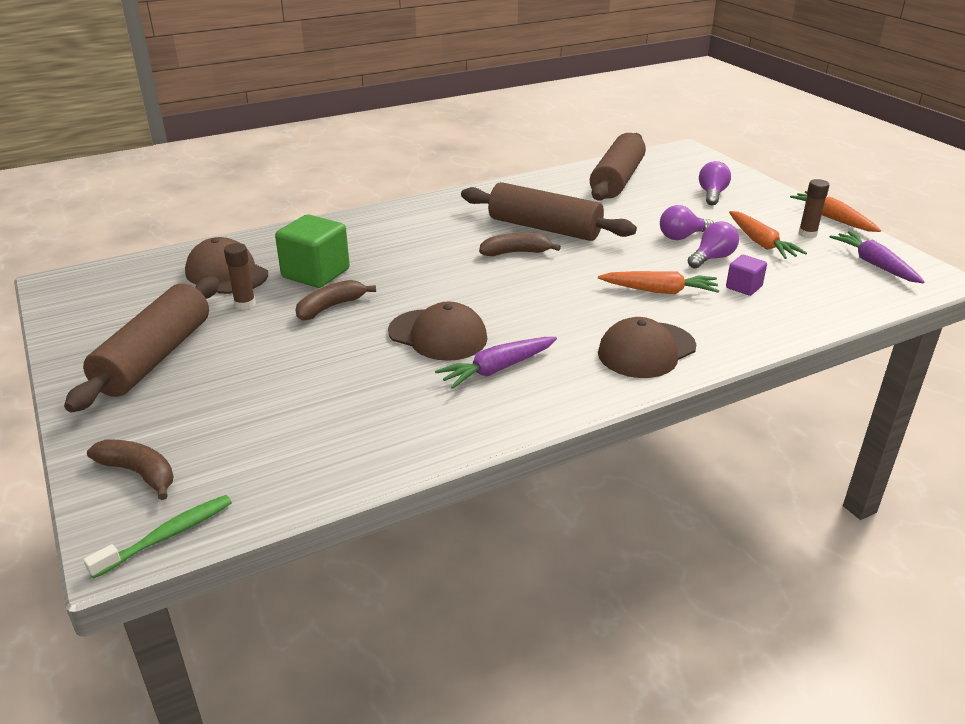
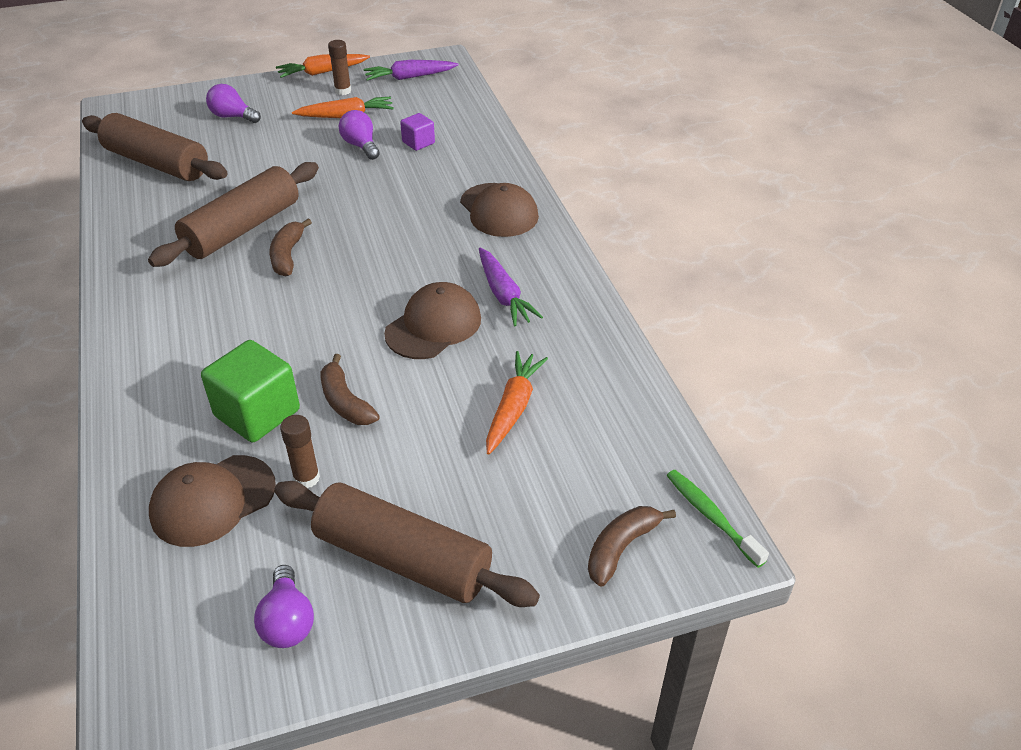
camera: 80 degrees left, 10 degrees up
orange carrot [598,271,719,294] -> orange carrot moved to [486,351,548,455]
purple light bulb [660,205,714,240] -> purple light bulb moved to [254,565,314,648]

